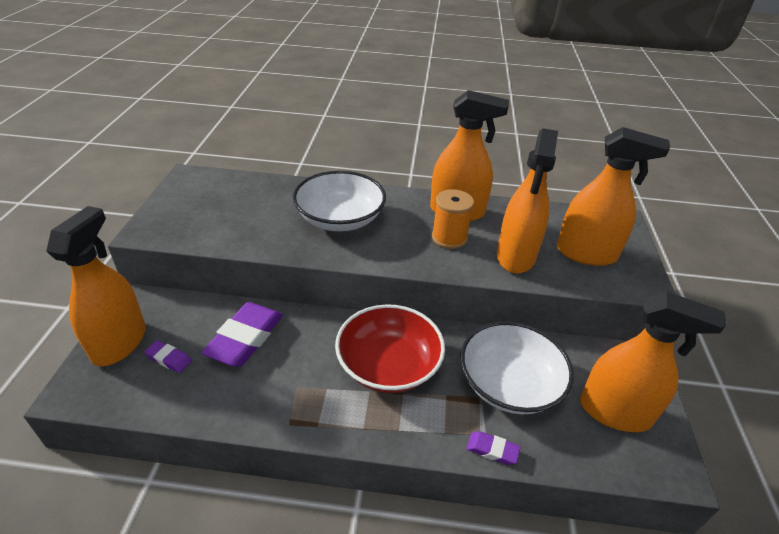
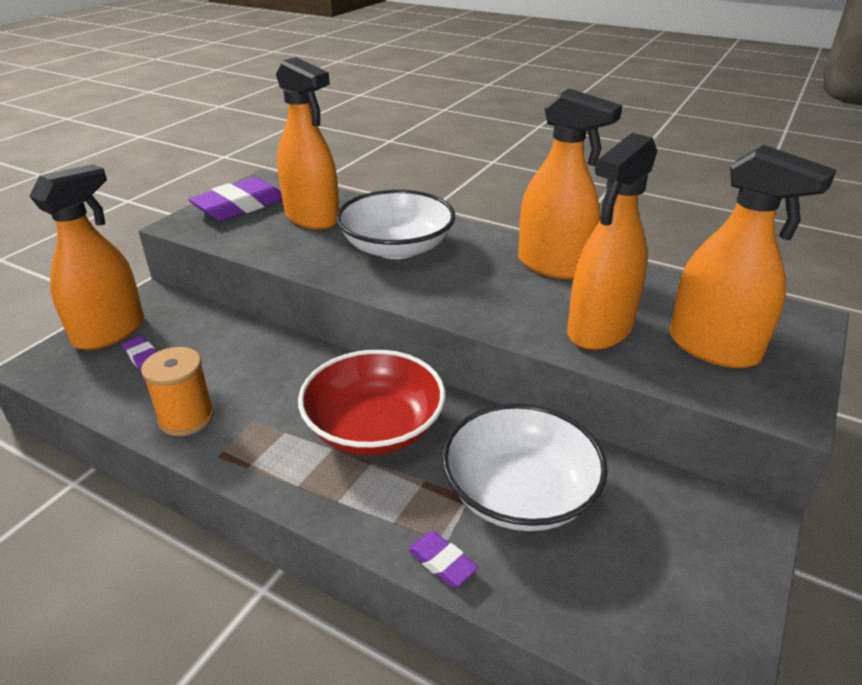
camera: 25 degrees right, 5 degrees down
purple eraser [201,302,283,367] -> purple eraser moved to [188,178,282,221]
orange spool [432,189,474,249] -> orange spool moved to [141,347,214,436]
orange spray bottle [580,291,727,432] -> orange spray bottle moved to [276,57,339,230]

